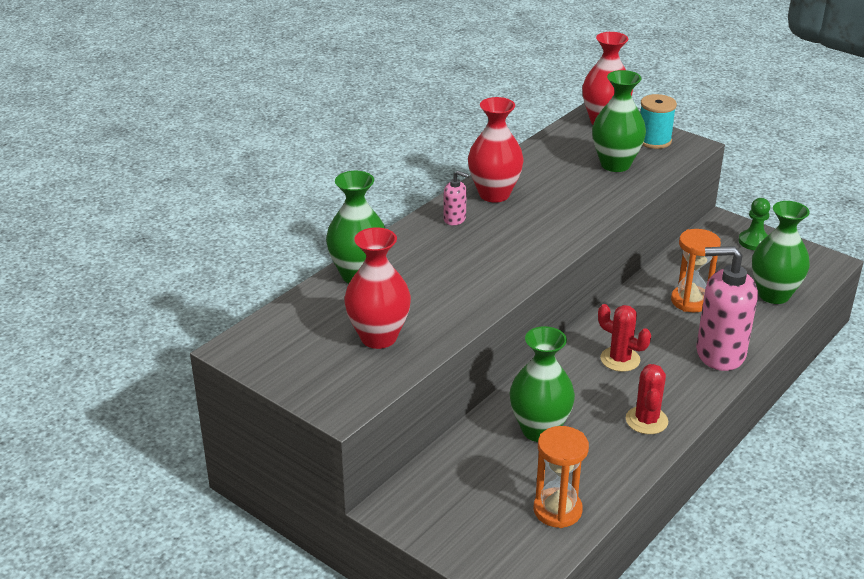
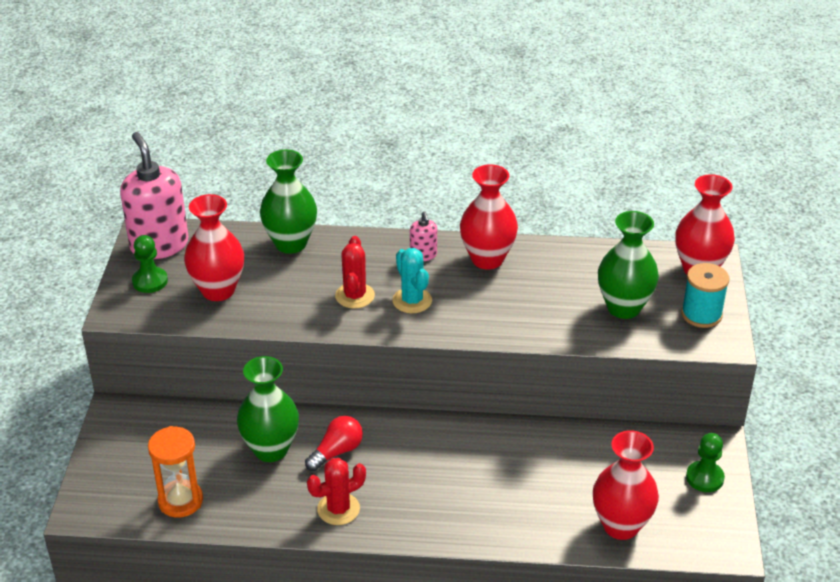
camera: 55 degrees right, 5 degrees up
red cactus [598,304,651,372] -> red cactus moved to [335,236,375,309]
orange hourglass [671,229,721,312] -> none
pink soap dispenser [696,246,758,371] -> pink soap dispenser moved to [120,132,189,259]
green vase [752,201,810,304] -> red vase [593,430,659,540]
none -> green pawn [132,235,168,293]
none -> red light bulb [305,416,363,471]
none -> turquoise cactus [392,248,432,313]

